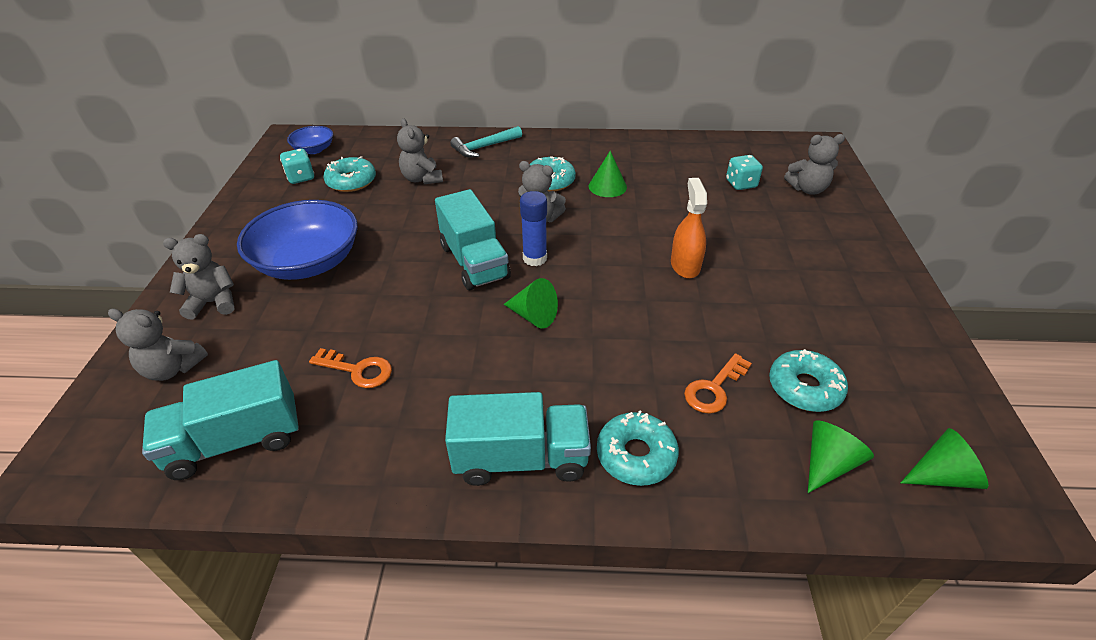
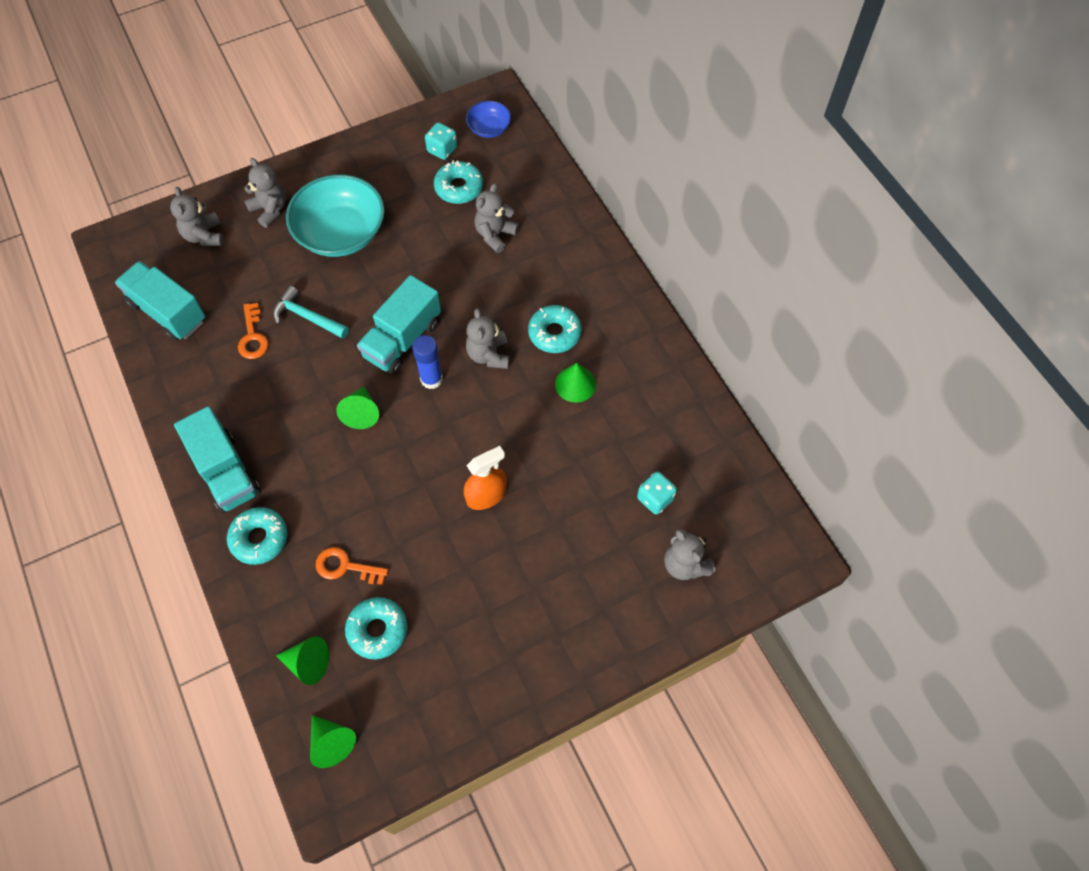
camera: 60 degrees right, 20 degrees up
blue bowl [237,200,358,280] -> turquoise bowl [286,174,385,257]
turquoise hammer [450,126,522,158] -> turquoise hammer moved to [273,286,349,339]

